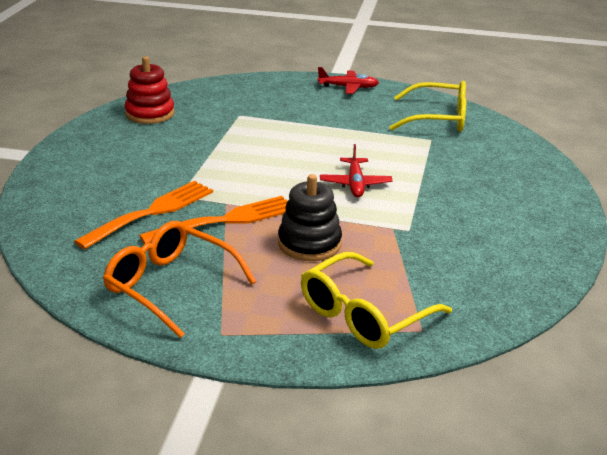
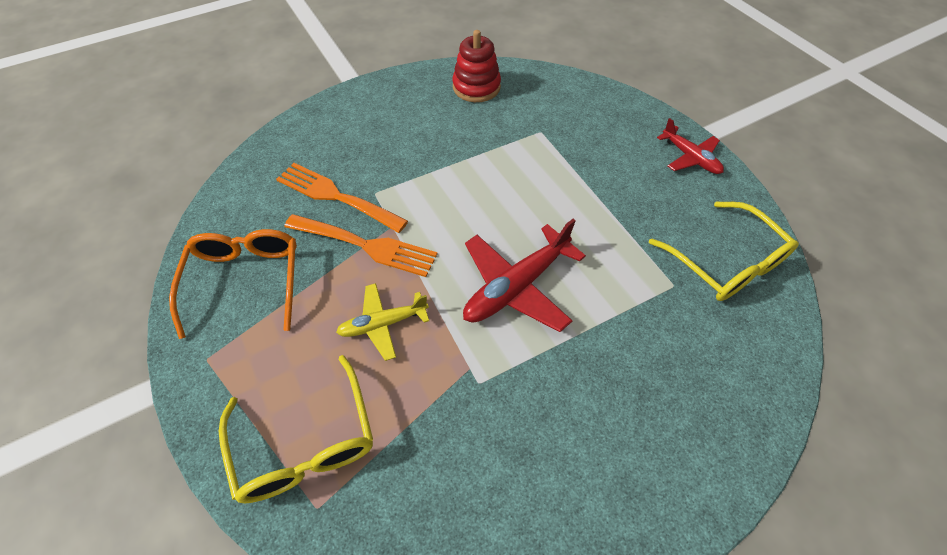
camera: 50 degrees right, 25 degrees up
orange fork [74,181,213,249] -> orange fork turned 150 degrees counterclockwise [276,163,408,233]
black stacking toy [278,174,342,261] -> yellow plane [336,283,429,361]
yellow glasses [301,252,452,349] -> yellow glasses turned 120 degrees counterclockwise [219,355,373,503]
red plane [320,144,393,197] -> red plane [463,219,586,332], size x1.62

